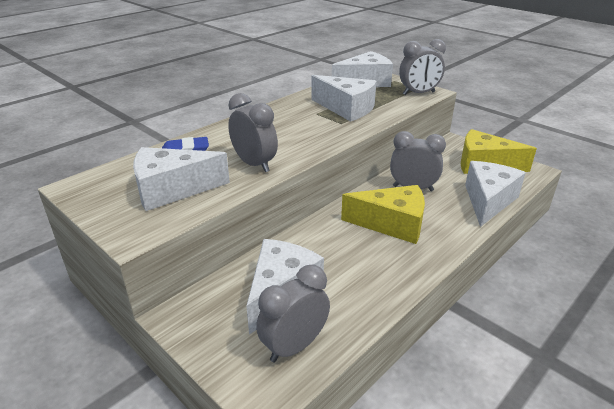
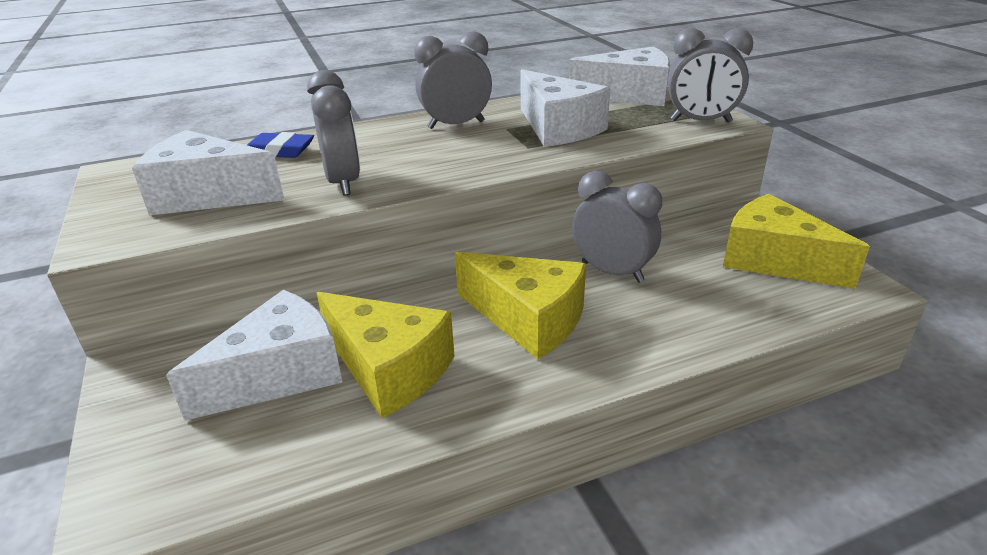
camera: 25 degrees right, 0 degrees up
grey clock [256,265,330,362] -> grey clock moved to [414,31,492,129]
white cheese [465,161,526,227] -> none
none -> yellow cheese [316,292,454,418]

